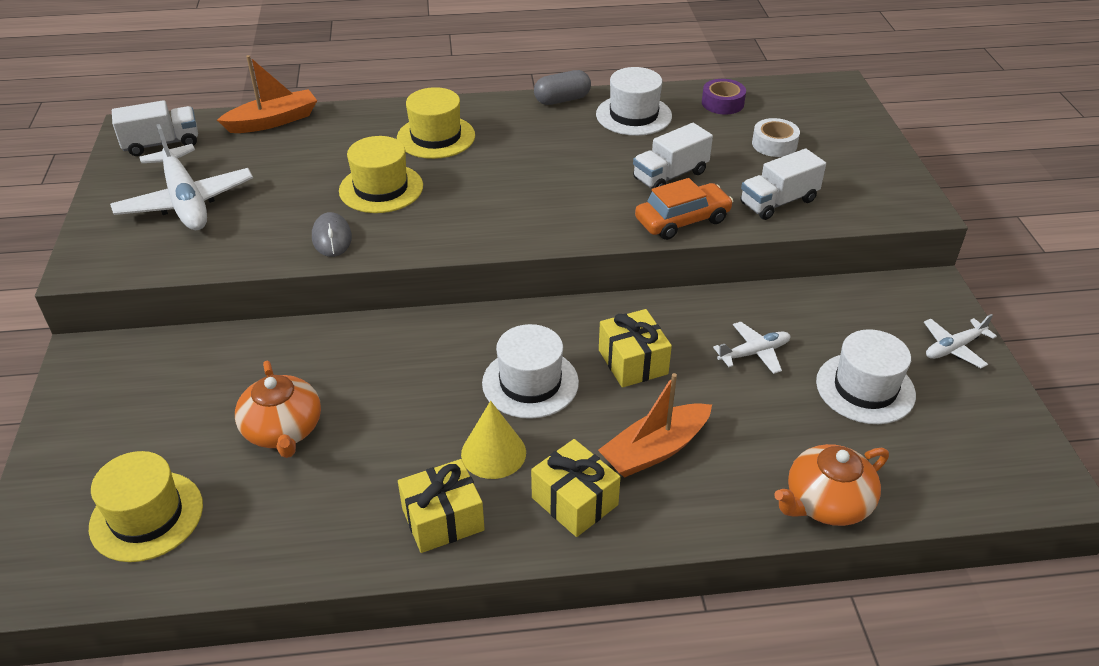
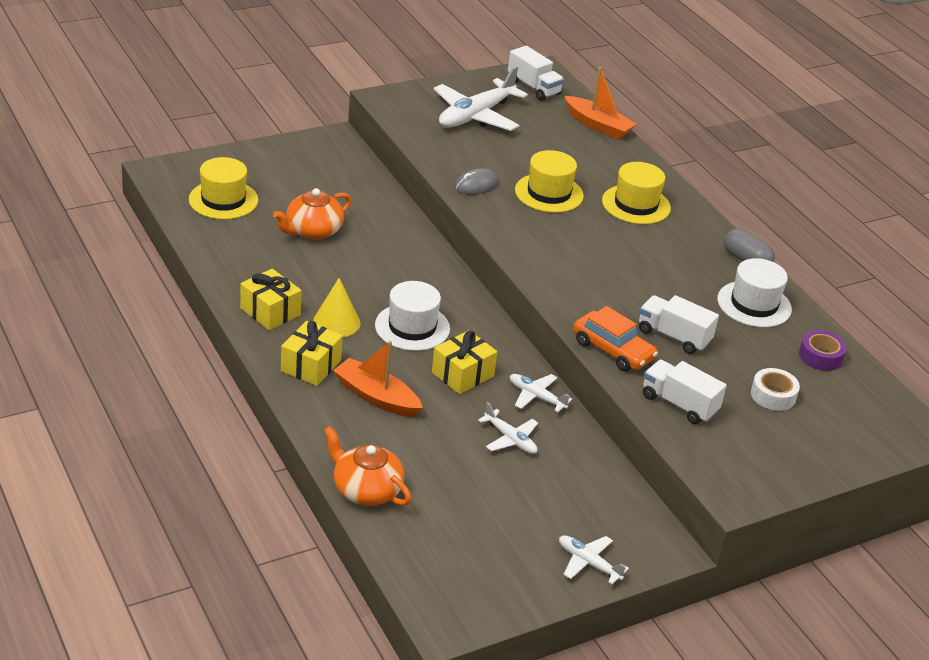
camera: 65 degrees right, 5 degrees down
white hat [816,329,916,424] -> none
none -> white plane [510,374,572,412]

